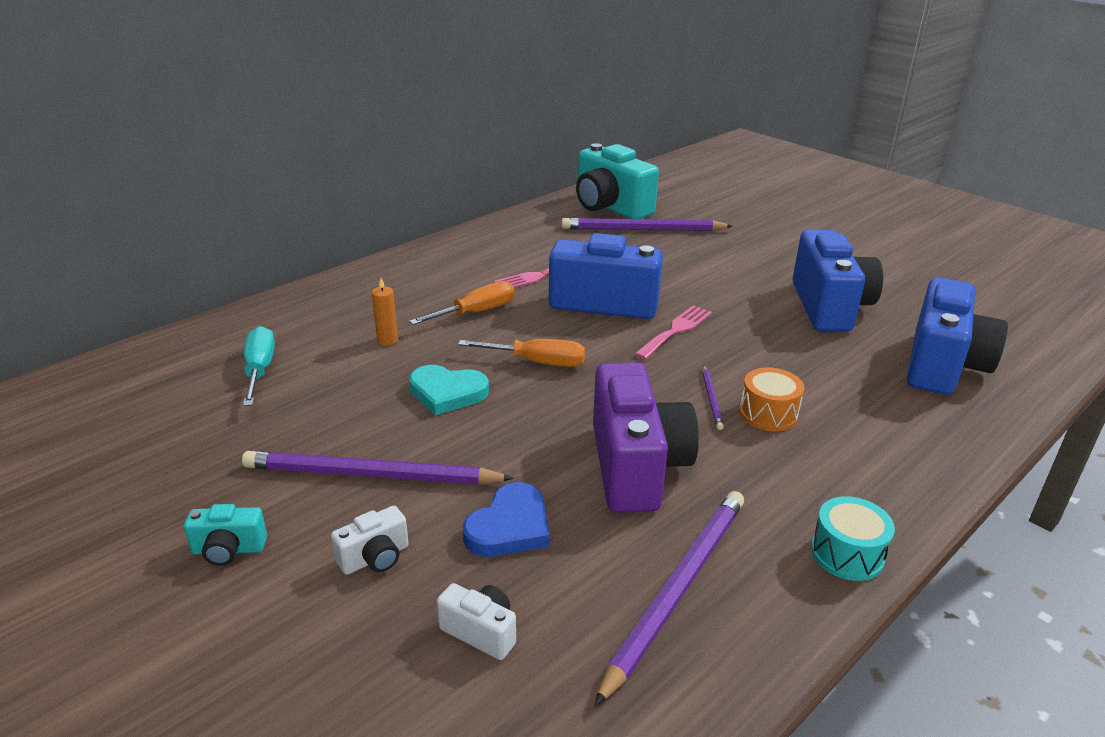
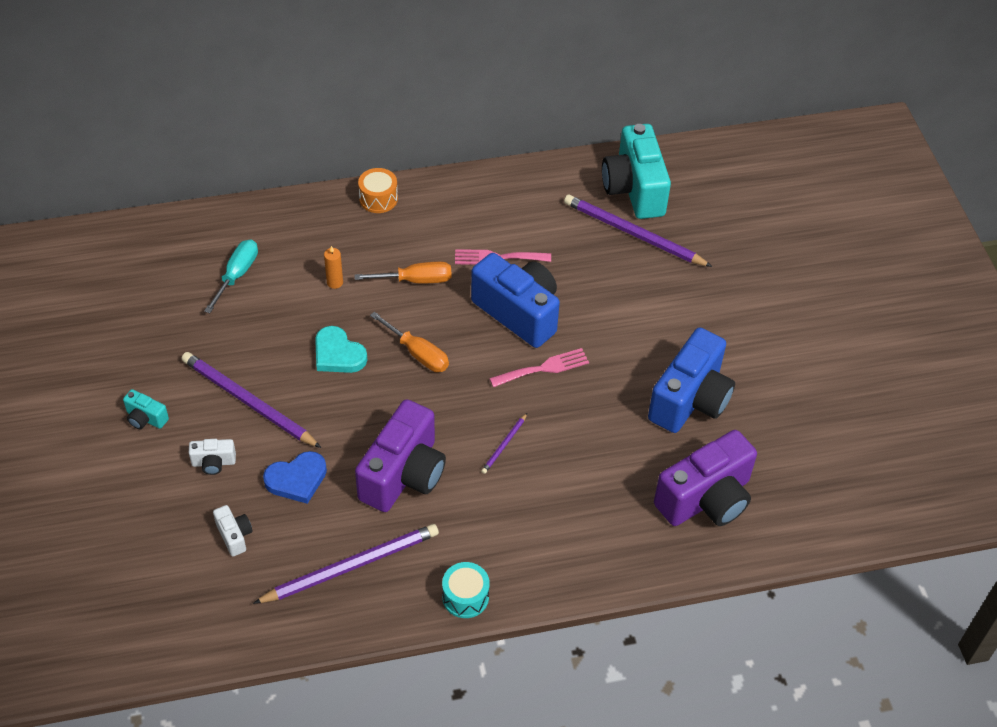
camera: 30 degrees right, 20 degrees up
orange drum [740,368,804,431] -> orange drum moved to [358,168,398,213]
blue camera [907,277,1008,395] -> purple camera [654,430,757,526]

